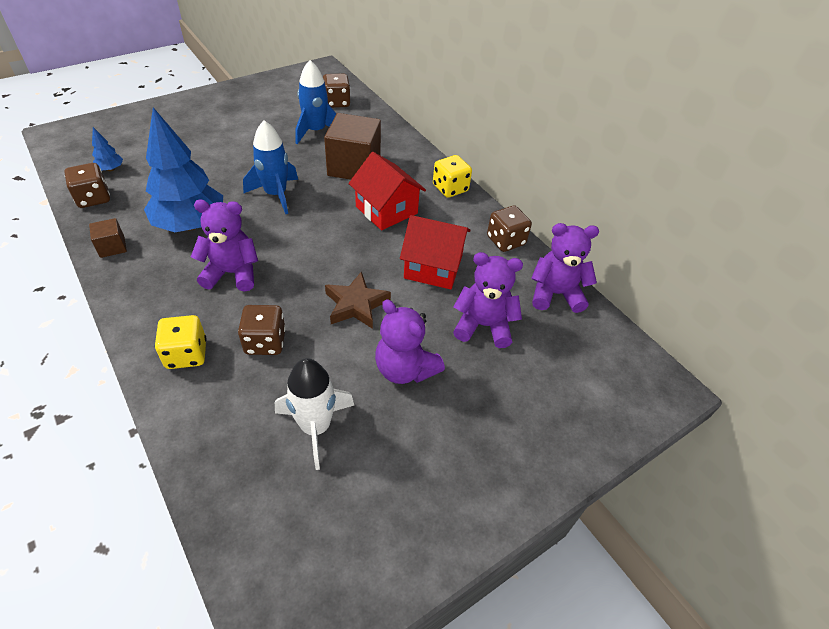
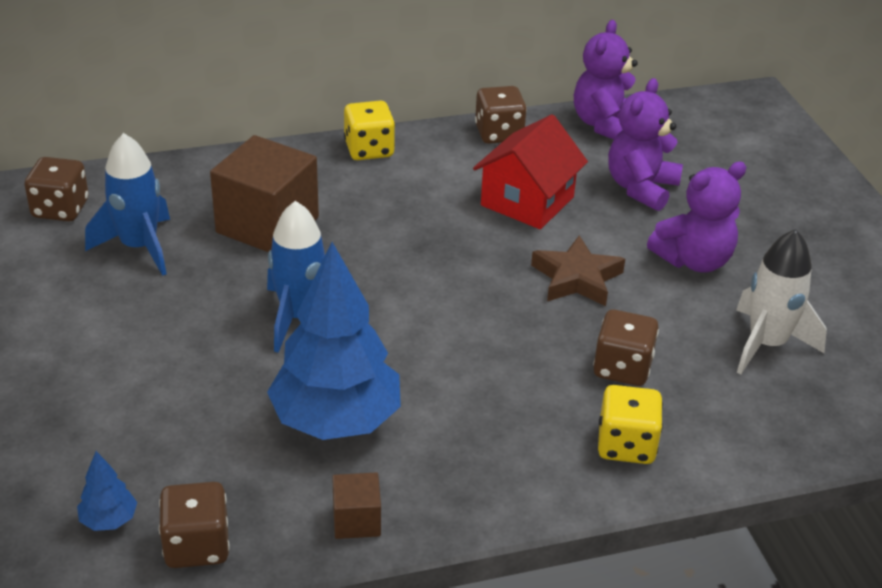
camera: 70 degrees left, 10 degrees down
purple teddy bear [191,200,258,291] -> none
red house [348,152,426,230] -> none

